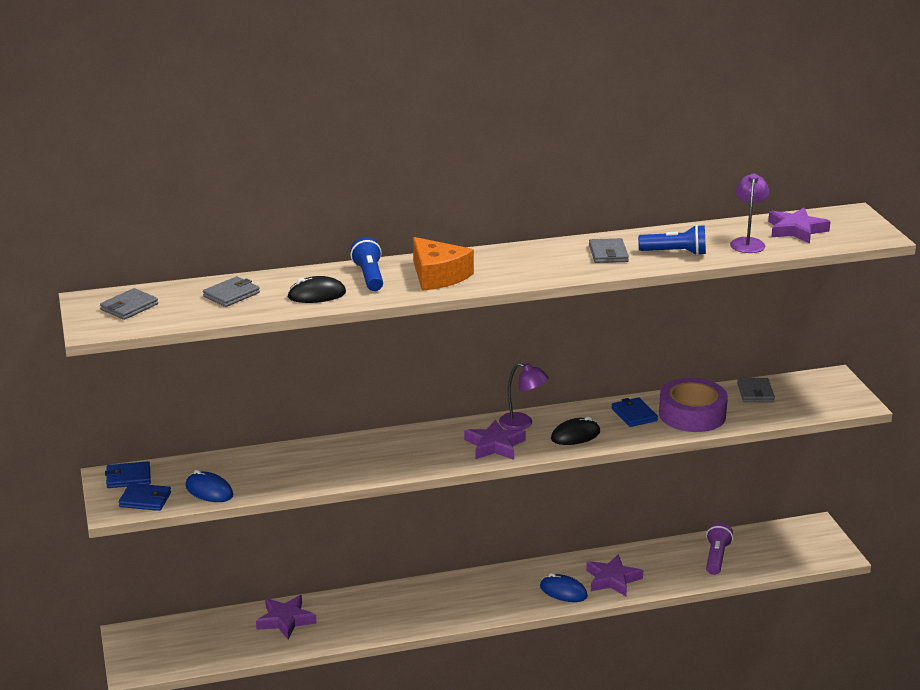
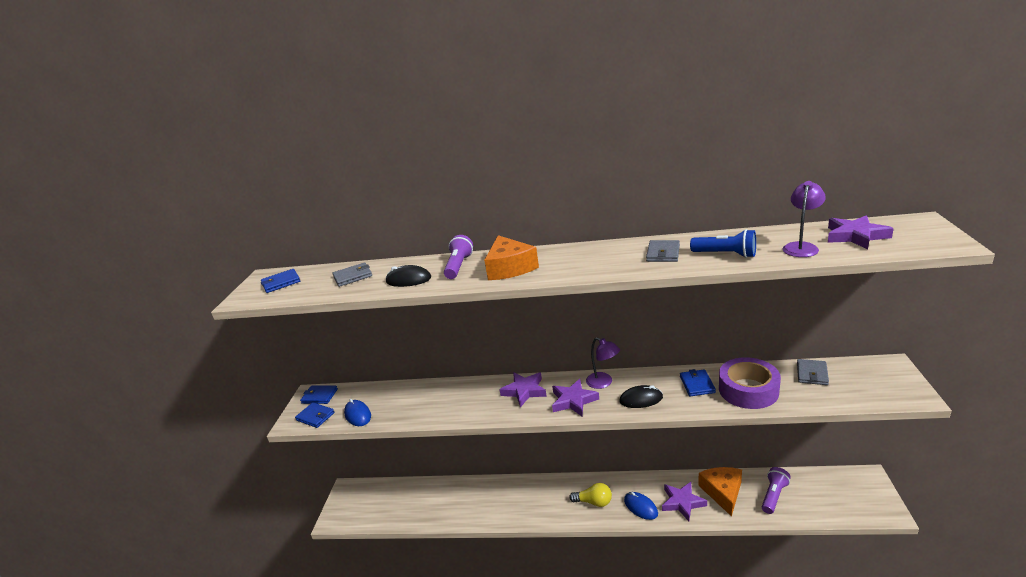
camera: 25 degrees right, 0 degrees up
grey wallet [100,288,158,320] -> blue wallet [261,269,300,293]
purple star [256,595,317,640] -> purple star moved to [499,372,547,407]
blue flashlight [350,237,383,291] -> purple flashlight [444,235,473,279]
none -> yellow light bulb [569,483,612,507]
none -> orange cheese [698,467,742,517]

